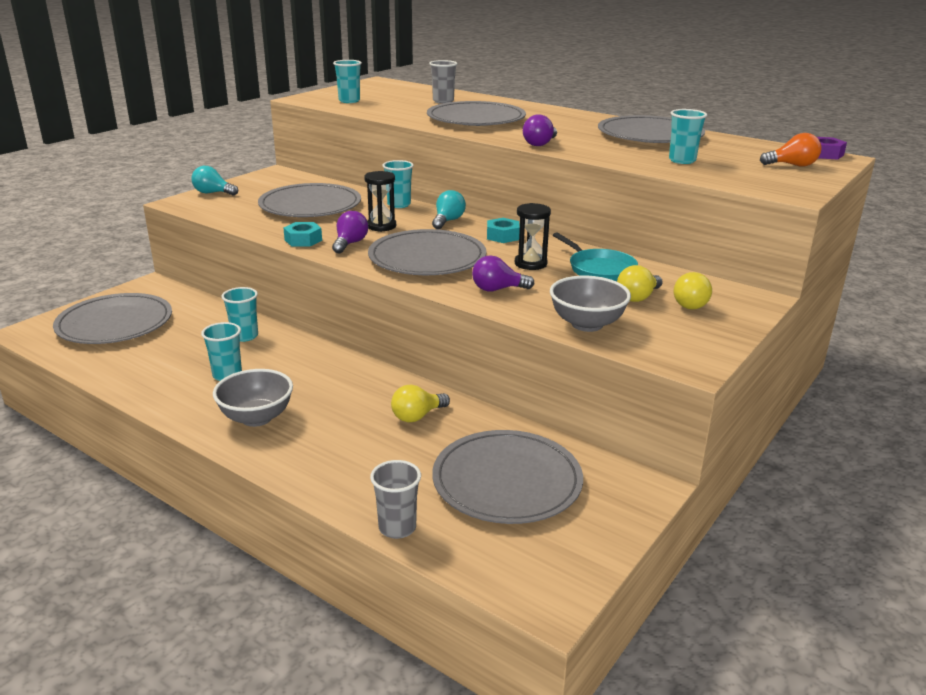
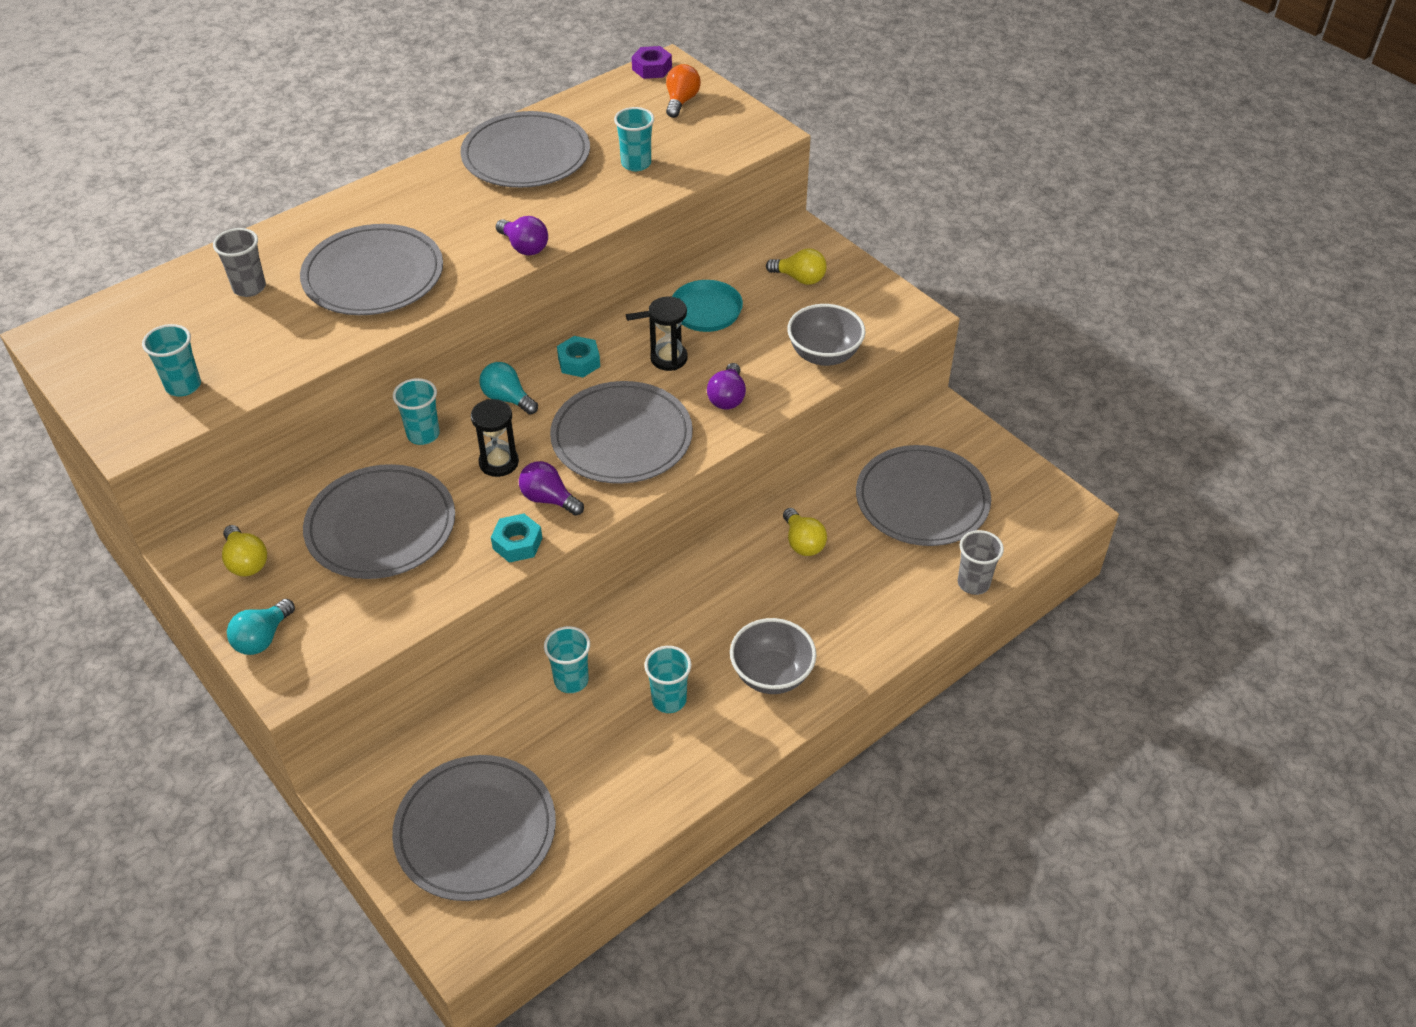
camera: 75 degrees left, 20 degrees up
yellow light bulb [617,265,663,302] -> yellow light bulb moved to [222,525,267,576]

